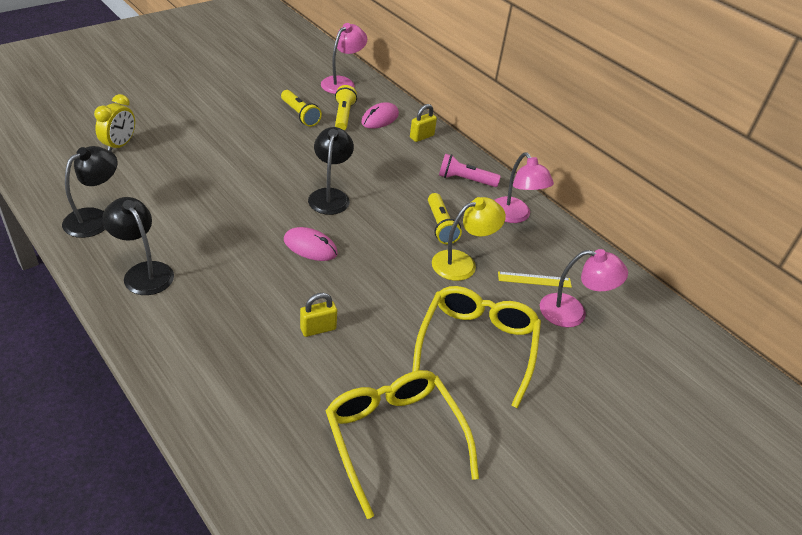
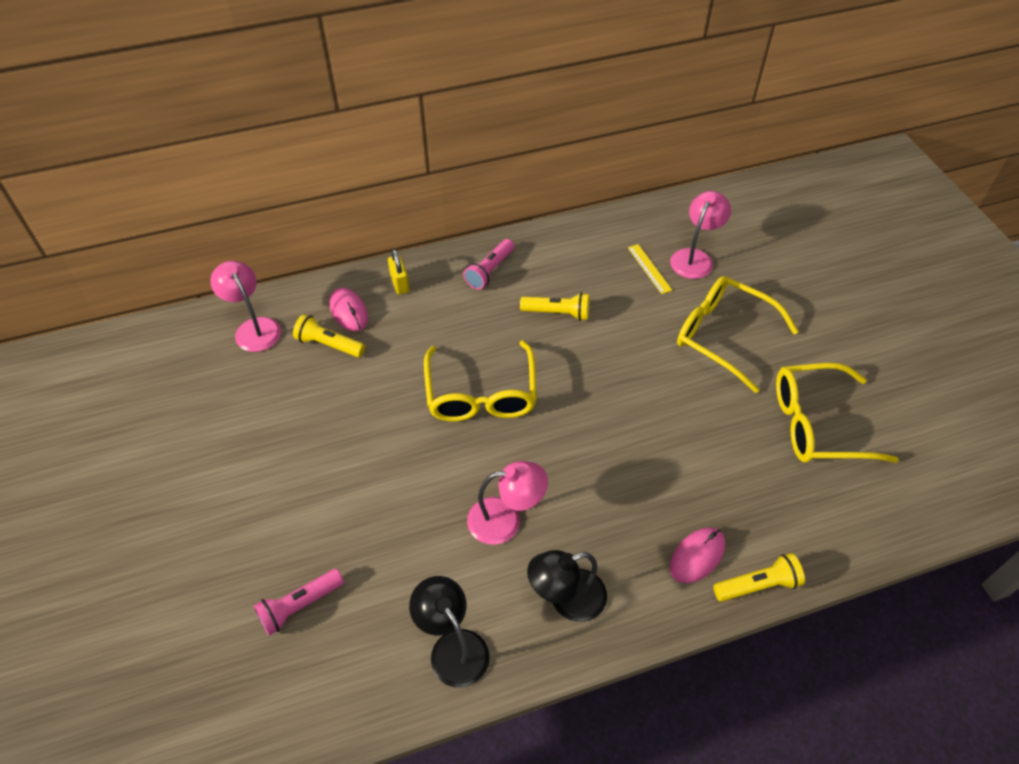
camera: 65 degrees left, 10 degrees up
yellow clock [94,94,135,151] -> pink flashlight [254,569,344,636]
yellow flashlight [281,90,322,127] -> yellow flashlight moved to [713,553,805,602]
pink mouse [284,227,338,261] -> pink mouse moved to [670,527,725,583]
yellow padlock [300,293,337,337] -> none
black lamp [308,127,354,215] -> yellow glasses [424,340,537,422]
yellow lamp [432,197,506,281] -> none
pink lamp [494,152,554,223] -> pink lamp moved to [467,461,548,545]
yellow ruler [498,272,572,288] -> yellow ruler turned 45 degrees counterclockwise [628,244,672,294]

